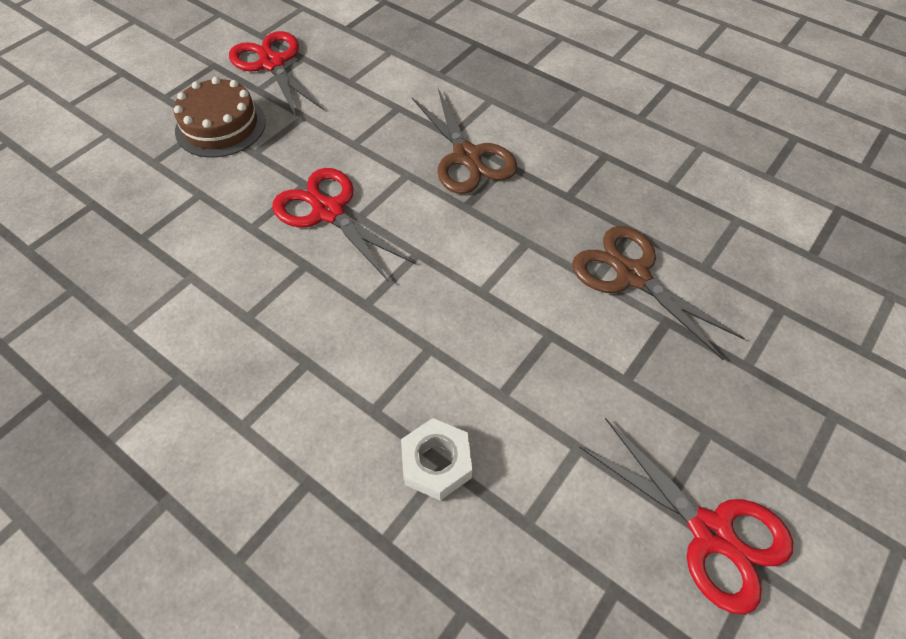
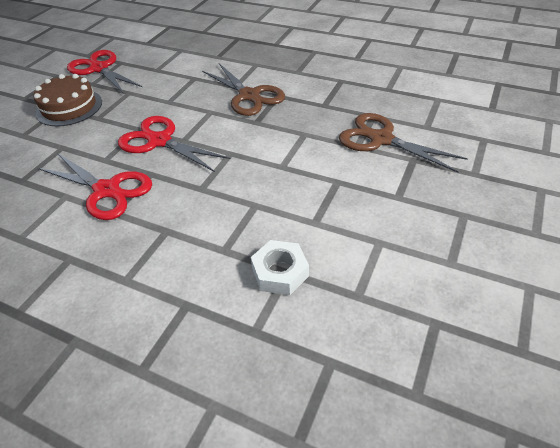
camera: 10 degrees left, 10 degrees down
red scissors [579,418,793,615] -> red scissors moved to [38,153,152,220]

